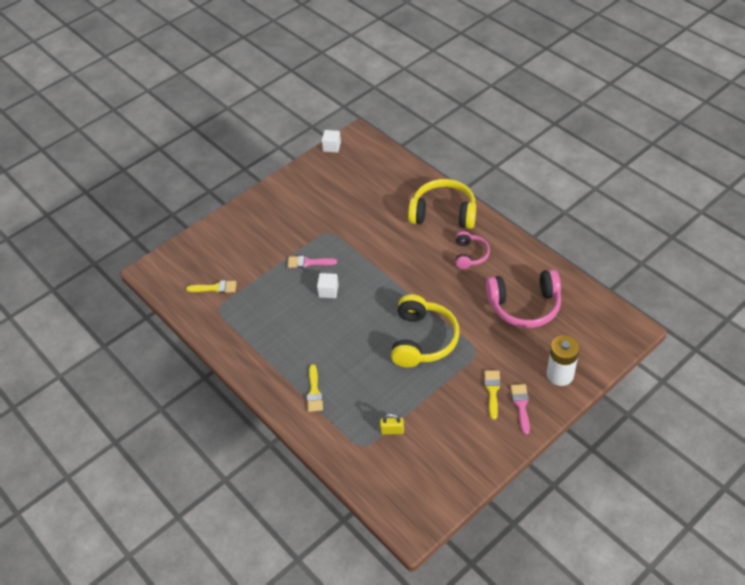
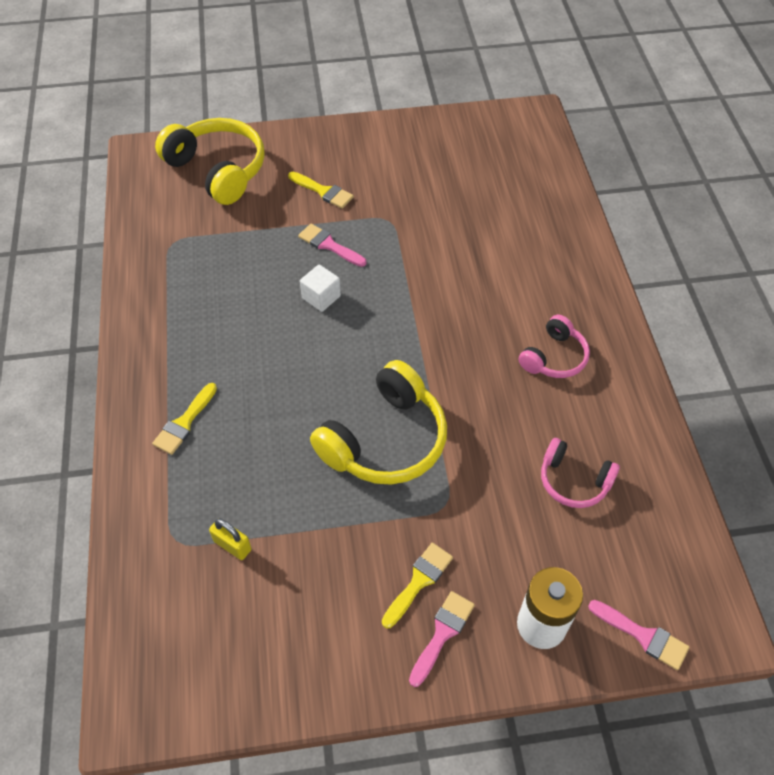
camera: 30 degrees right, 5 degrees up
yellow brush [186,280,237,293] -> yellow brush moved to [288,172,354,209]
white cube [322,130,341,153] -> none
yellow headphones [408,179,476,229] -> yellow headphones moved to [155,118,265,205]
pink headphones [486,269,561,328] -> pink headphones [541,438,620,508], size x0.57
none -> pink brush [588,600,689,670]

